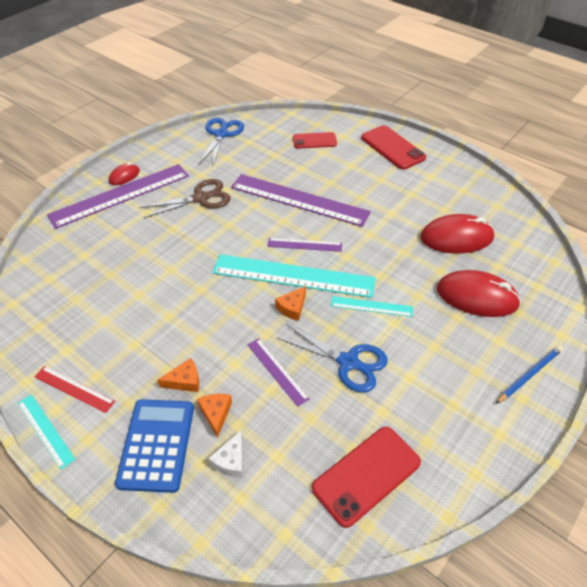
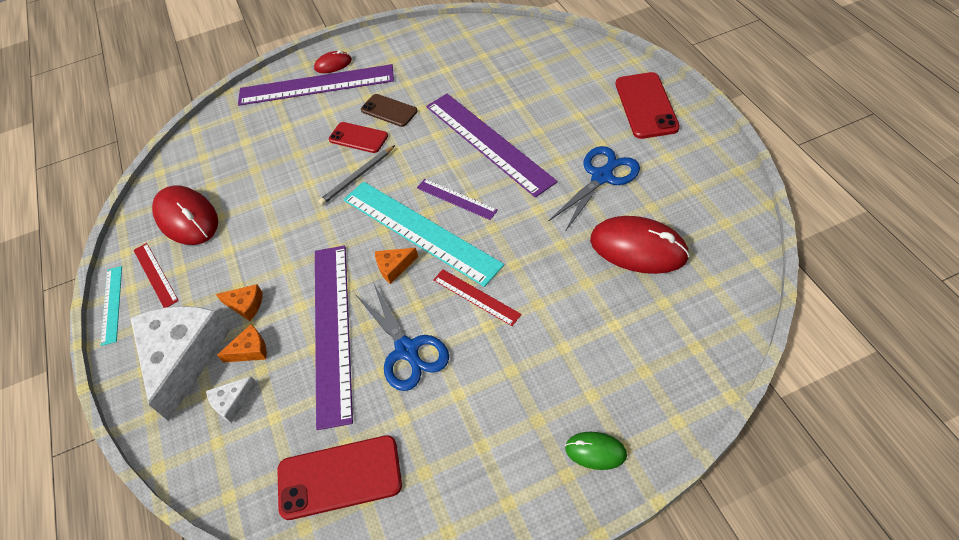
camera: 35 degrees right, 5 degrees up
blue calculator [115,399,194,493] -> white cheese [130,306,231,421]
brown scissors [139,179,231,218] -> brown phone [361,94,418,127]
orange cheese [197,394,232,438] -> orange cheese turned 45 degrees clockwise [217,324,267,362]
blue scissors [199,118,244,167] -> blue scissors moved to [549,146,640,230]
purple ruler [247,338,309,407] -> purple ruler [315,246,353,430], size x2.07
red phone [293,132,337,149] -> red phone moved to [329,122,388,153]
turquoise ruler [331,296,413,317] -> red ruler [433,269,522,326]
red mouse [437,270,521,317] -> red mouse moved to [152,186,218,245]
blue pencil [496,345,563,404] -> green mouse [565,432,627,470]
none -> grey pencil [319,145,395,205]

